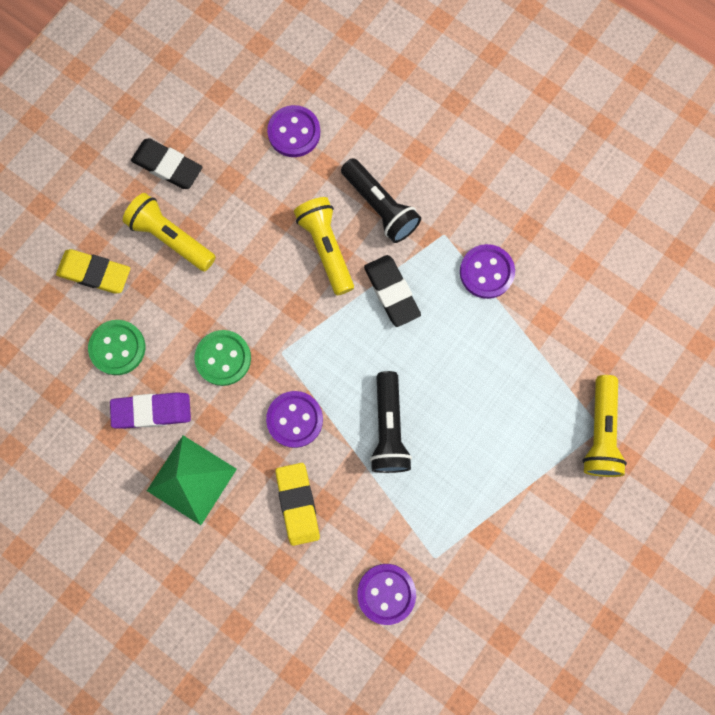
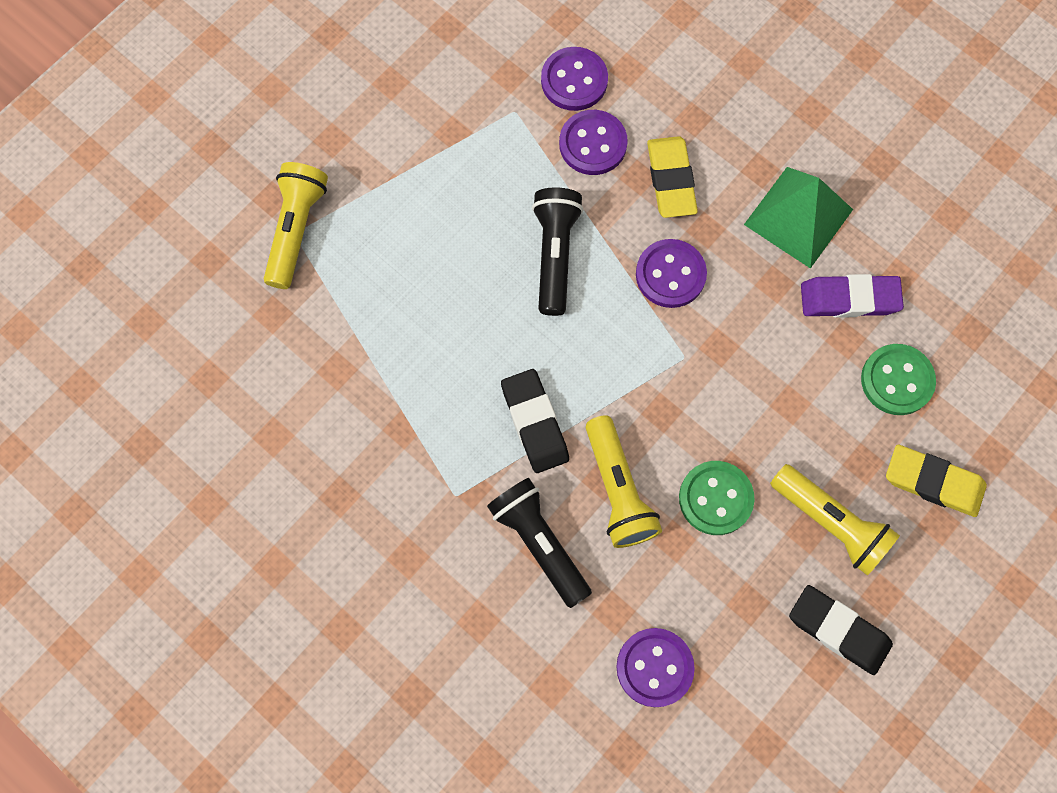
camera: 175 degrees left, 5 degrees down
green button [194,330,251,386] -> green button moved to [679,461,755,535]
purple button [460,244,515,299] -> purple button moved to [559,110,628,175]

